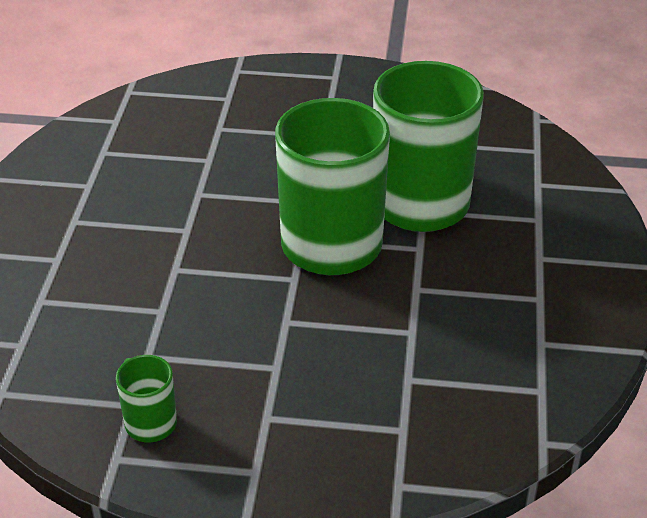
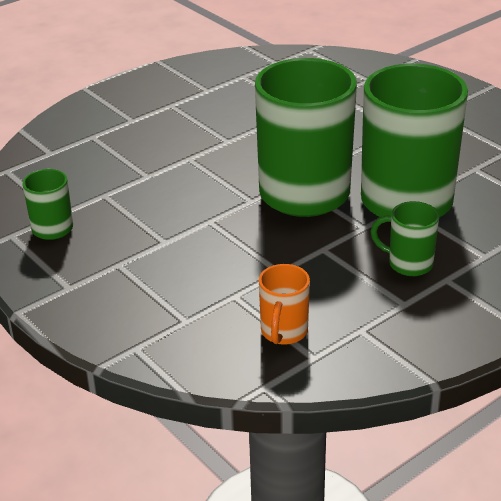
camera: 45 degrees right, 5 degrees down
none -> orange mug [259,264,310,345]
none -> green mug [371,201,439,276]

